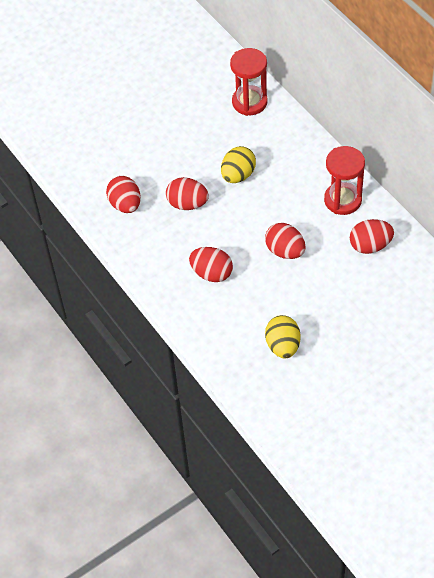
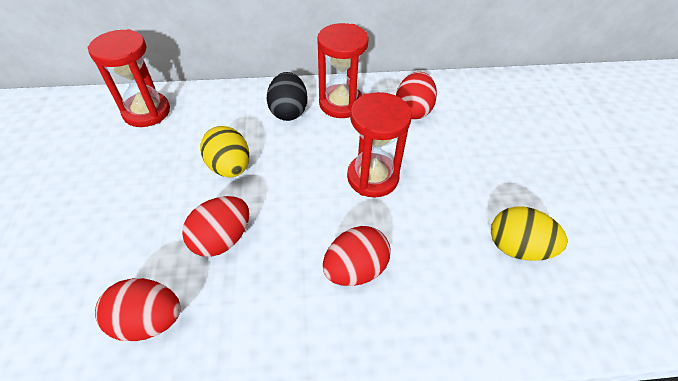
camera: 65 degrees left, 5 degrees down
red egg [265,223,306,259] -> red hourglass [347,92,412,198]
none -> black egg [267,72,307,121]

